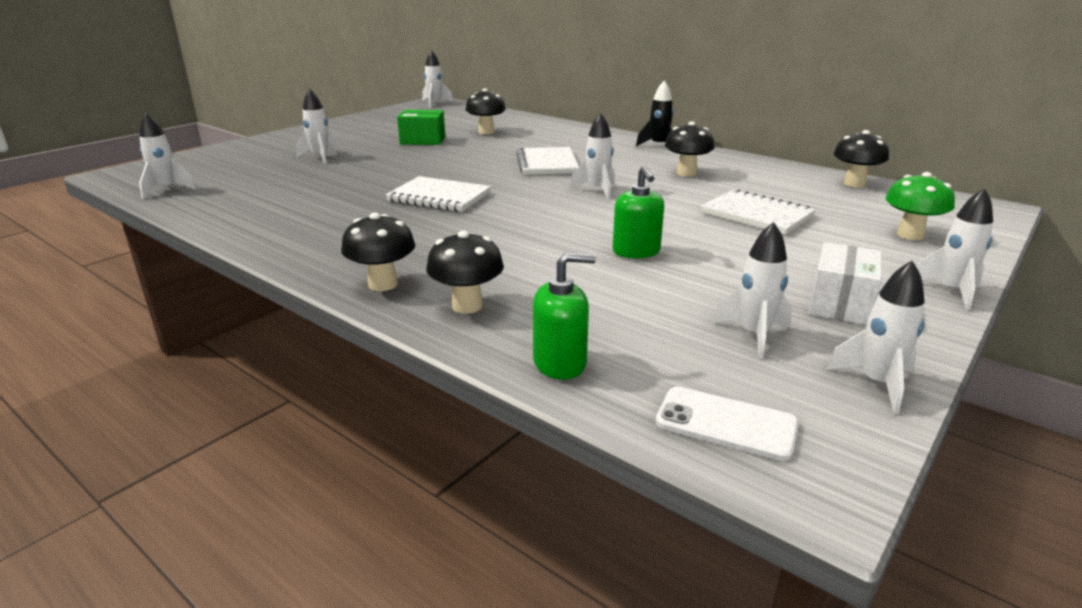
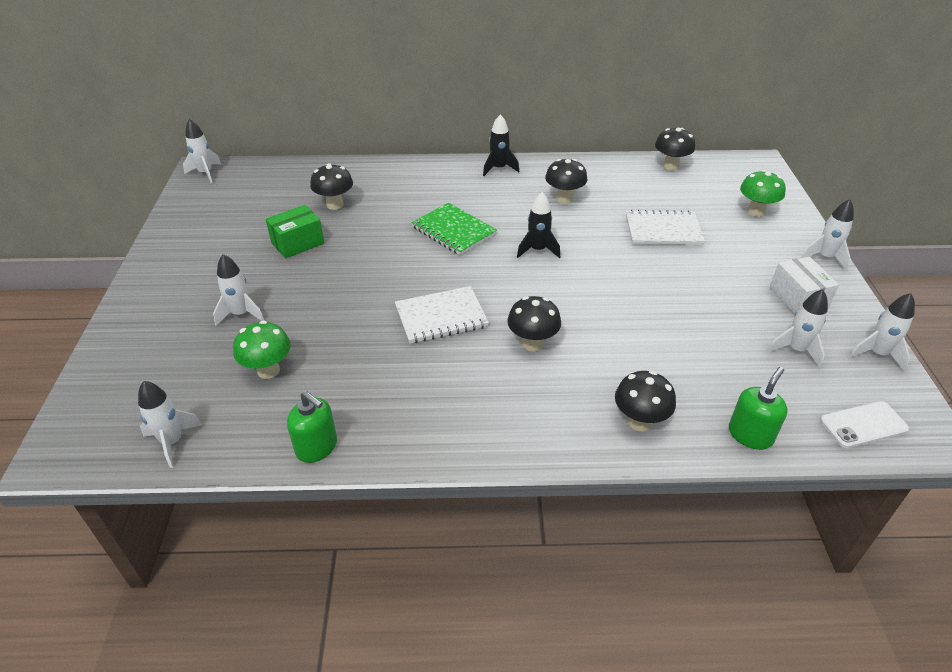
camera: 40 degrees left, 15 degrees up
black mushroom [341,213,415,291] -> black mushroom moved to [507,296,561,351]
white notebook [516,147,579,175] -> green notebook [411,202,497,255]
white rocket [570,113,615,200] -> black rocket [517,192,560,258]
green soap dispenser [613,166,664,259] -> green soap dispenser moved to [287,391,337,463]
none -> green mushroom [233,321,291,379]

